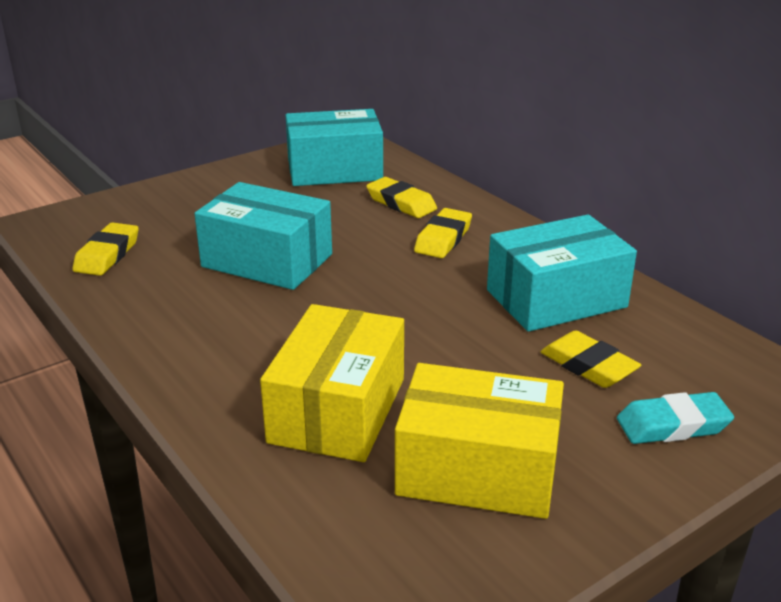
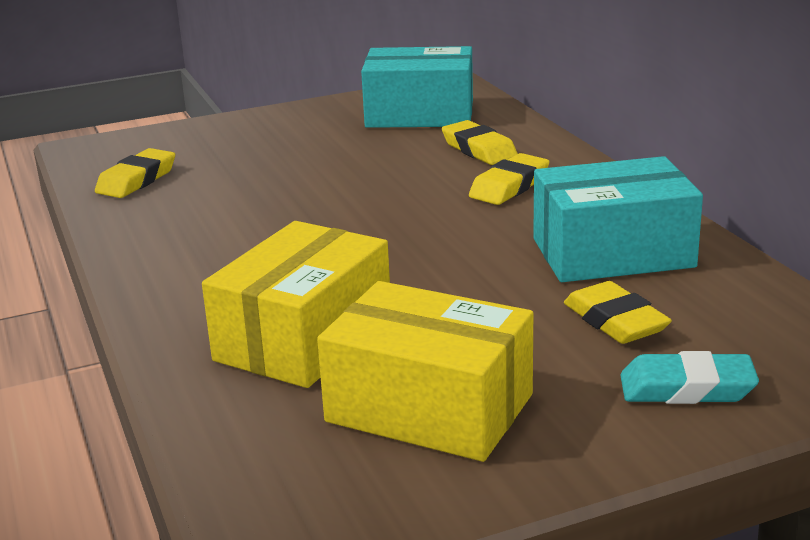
camera: 15 degrees right, 5 degrees down
turquoise box [194,182,332,290] -> none

